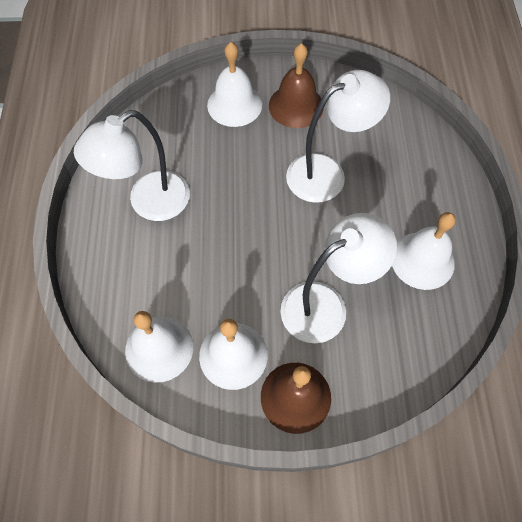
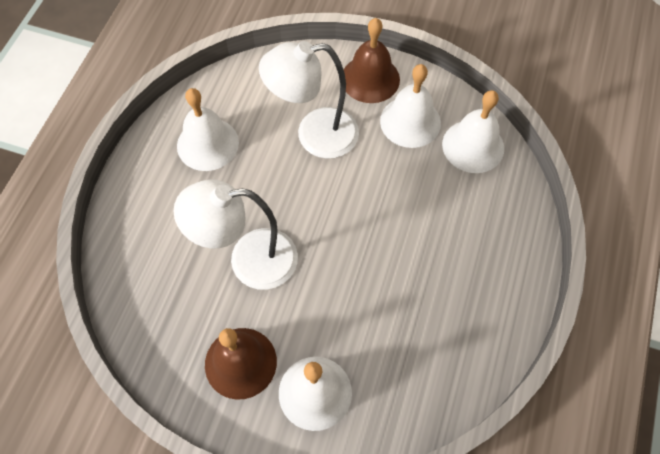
camera: 160 degrees left, 0 degrees up
white lamp [74,110,190,221] -> none

